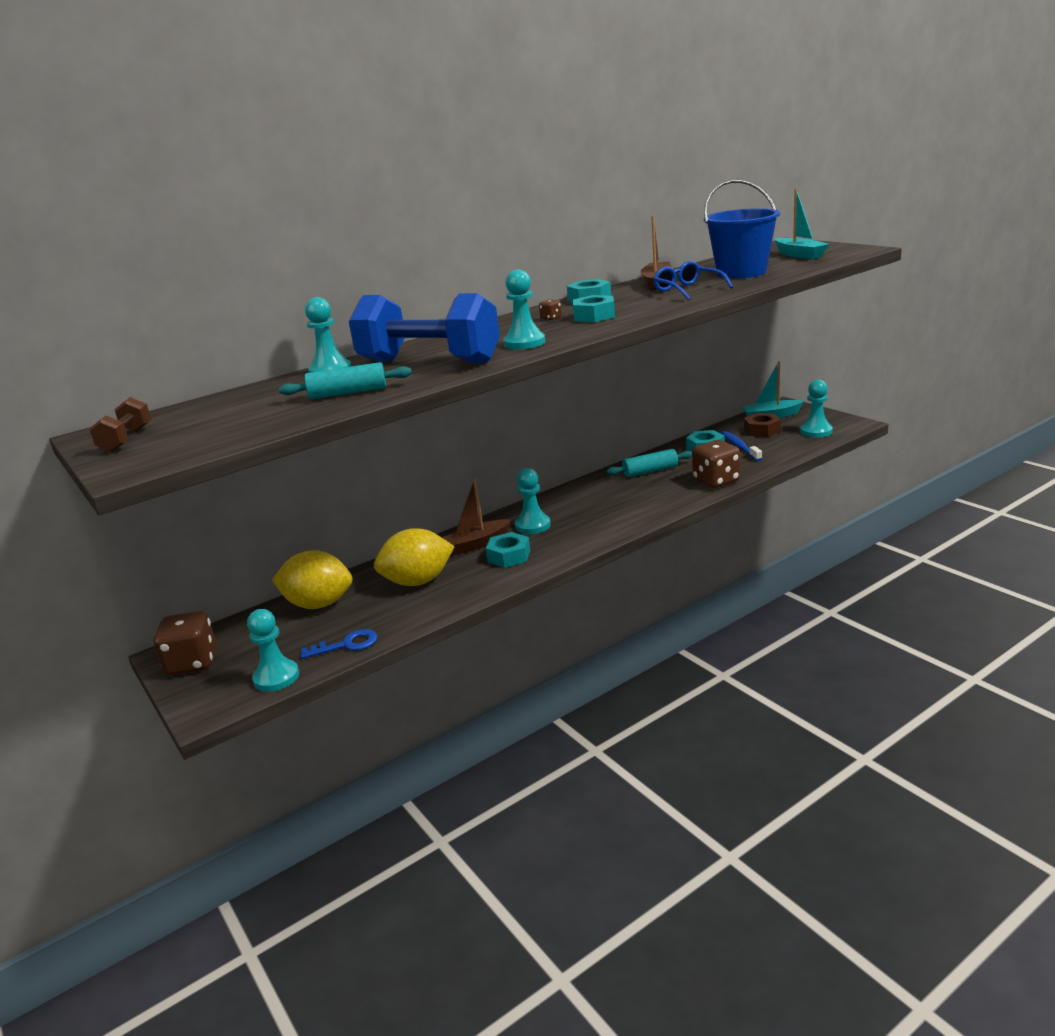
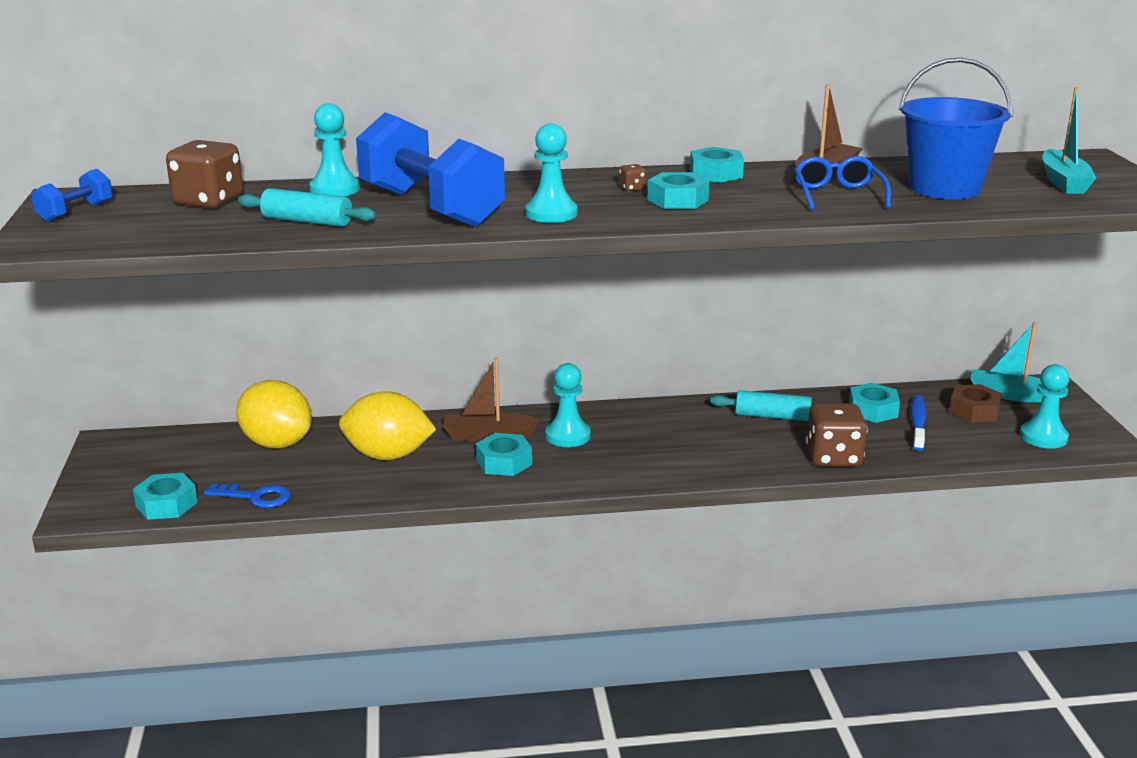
camera: 25 degrees right, 0 degrees up
brown dumbbell [89,397,152,452] -> blue dumbbell [31,169,113,222]
brown dice [153,611,217,675] -> brown dice moved to [166,140,243,208]
turquoise pawn [247,609,299,692] -> turquoise nut [133,473,198,520]

